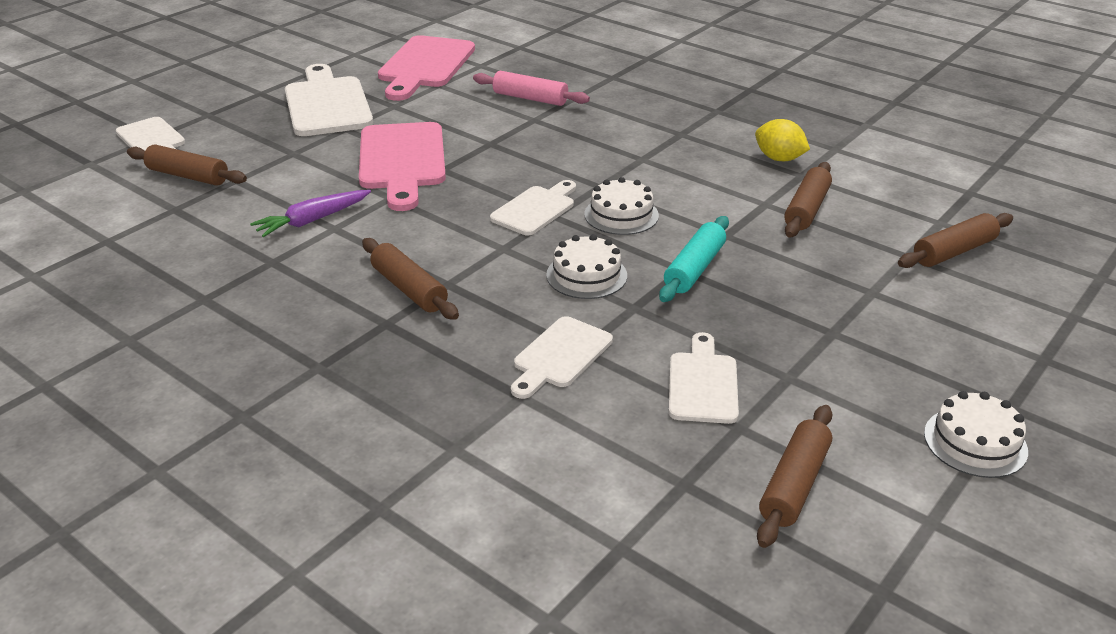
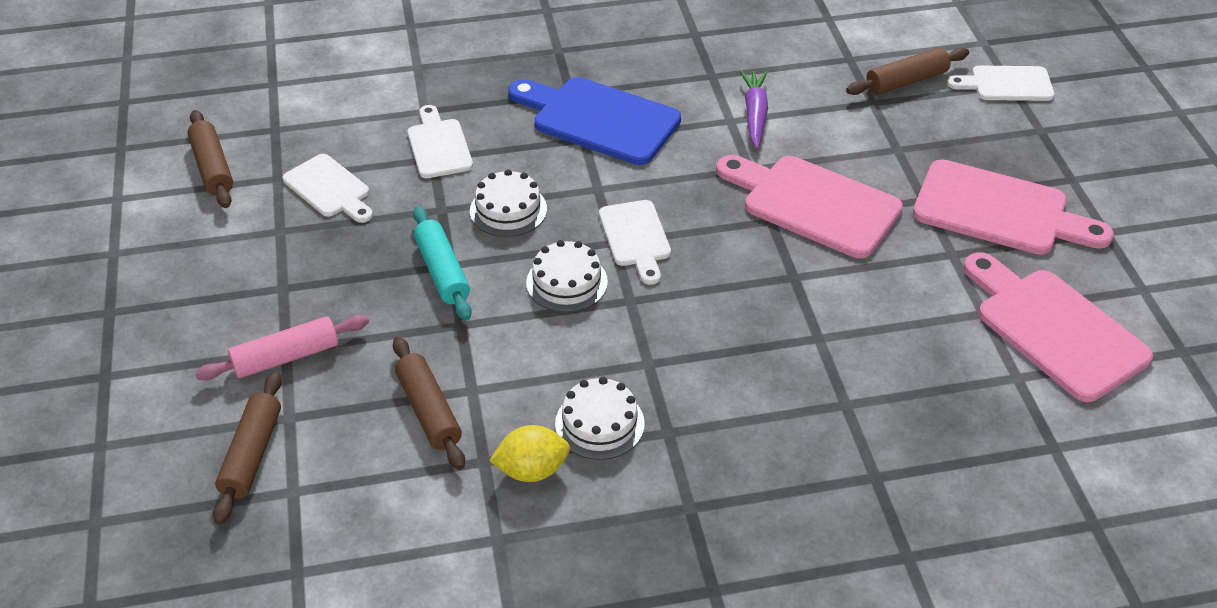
camera: 130 degrees right, 10 degrees up
white cutting board [285,64,373,136] -> pink cutting board [913,159,1114,255]
brown rolling pin [362,238,459,320] -> blue cutting board [508,77,681,165]
pink rolling pin [473,71,590,106] -> pink rolling pin moved to [195,315,369,381]
white cake [924,391,1028,478] -> white cake moved to [555,377,645,460]

